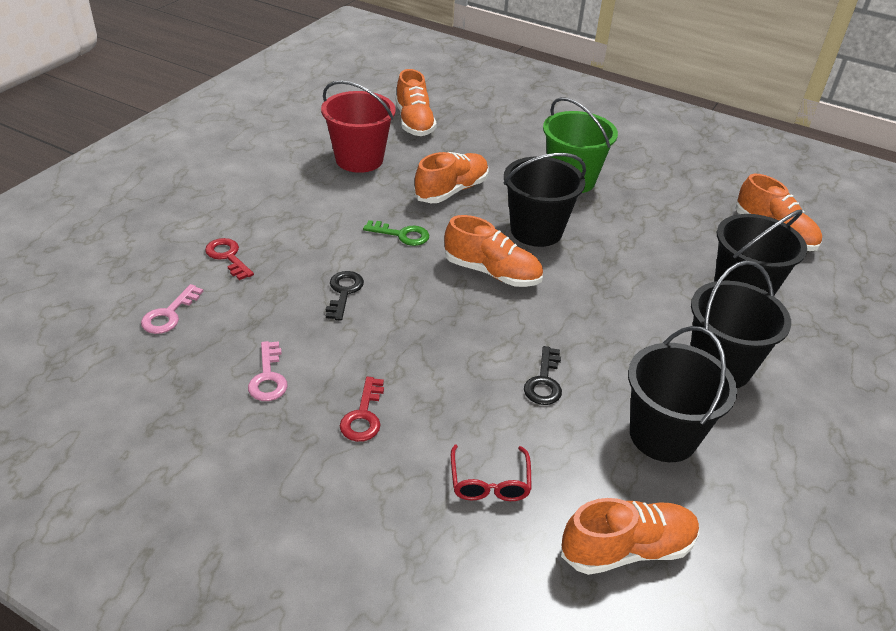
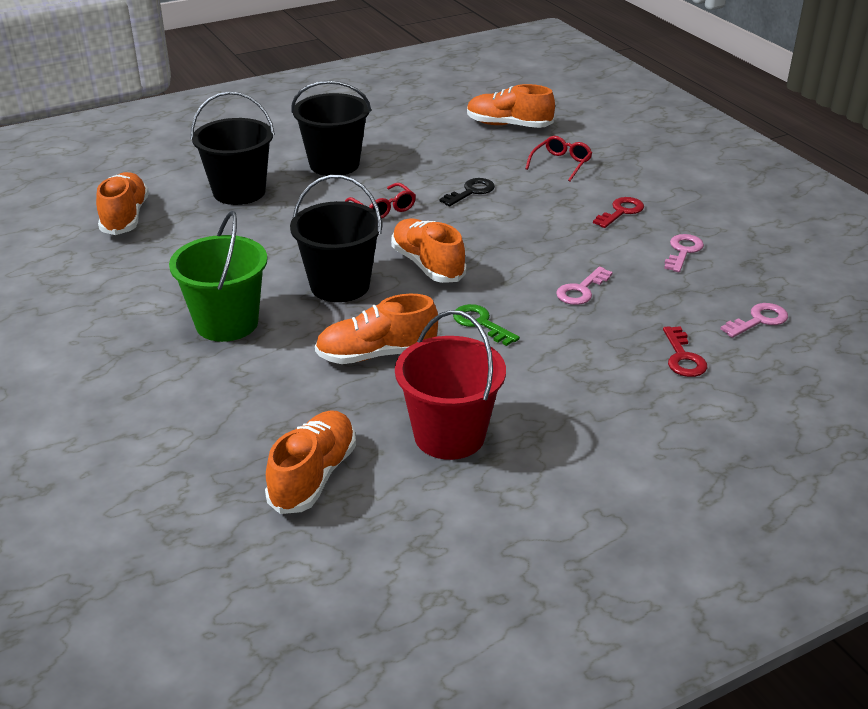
camera: 145 degrees left, 5 degrees down
black key [326,271,364,321] -> pink key [556,267,613,305]
black bucket [628,326,737,462] -> none
none -> red glasses [345,183,416,218]

